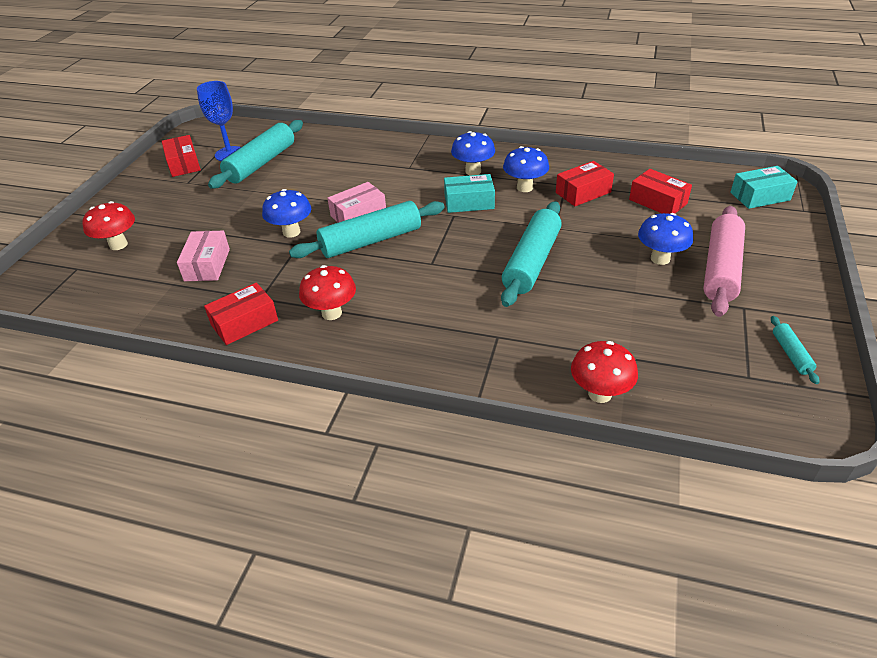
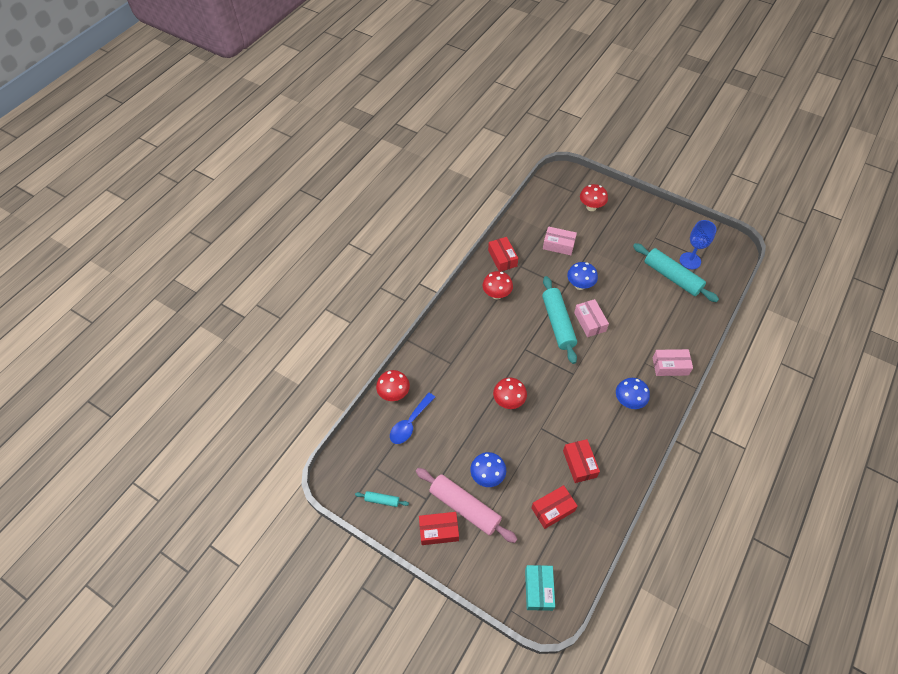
camera: 105 degrees right, 15 degrees up
red box [162,135,201,177] -> red box moved to [419,512,459,545]
turquoise box [444,174,495,213] -> none
turquoise rolling pin [501,201,562,307] -> red mushroom [493,378,527,409]
blue mushroom [503,146,549,192] -> none
none -> blue spoon [390,393,435,444]
none -> pink box [652,349,693,376]

